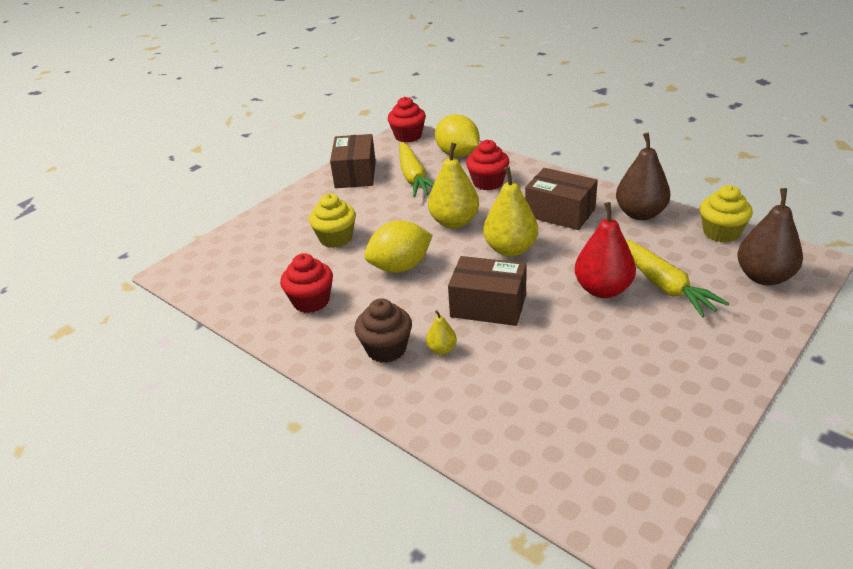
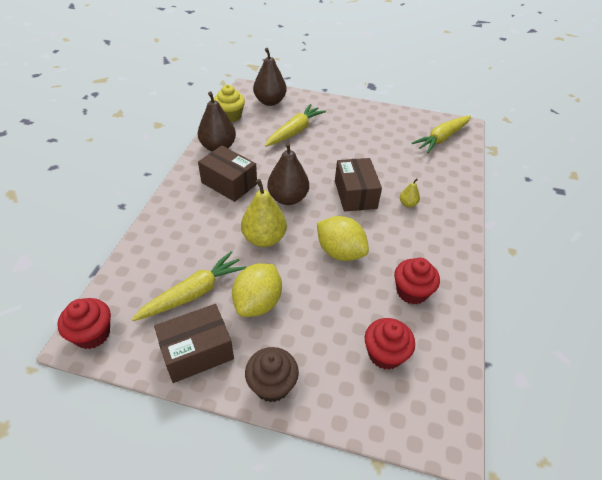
camera: 120 degrees left, 10 degrees up
yellow cupcake [309,194,356,248] -> none
brown cupcake [355,298,412,363] -> brown cupcake moved to [245,347,299,402]
yellow lemon [435,114,480,157] -> yellow lemon moved to [232,263,282,317]
red cupcake [466,140,509,190] -> red cupcake moved to [365,318,415,370]
yellow pear [483,167,538,257] -> brown pear [267,142,309,205]
brown box [525,168,598,230] -> brown box turned 60 degrees counterclockwise [198,146,257,202]
red pear [575,202,636,298] -> none
none -> yellow carrot [412,115,471,153]

